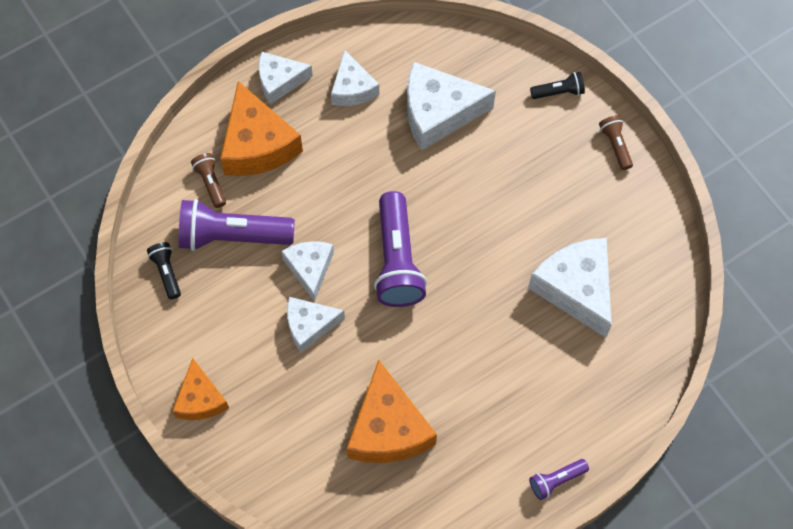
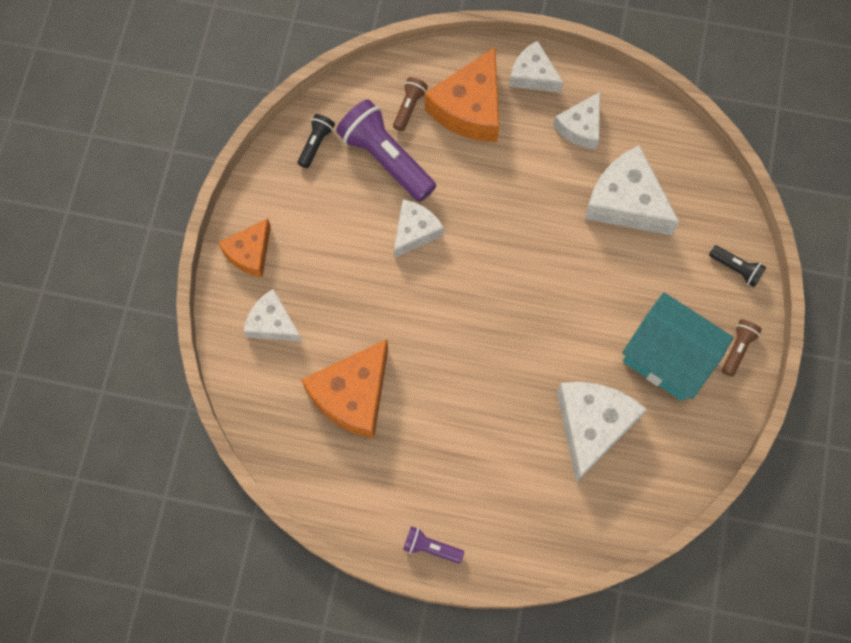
camera: 45 degrees right, 5 degrees up
white cheese [287,297,345,353] -> white cheese moved to [244,289,302,342]
purple flashlight [374,191,427,307] -> none
none -> turquoise house [622,292,733,401]

